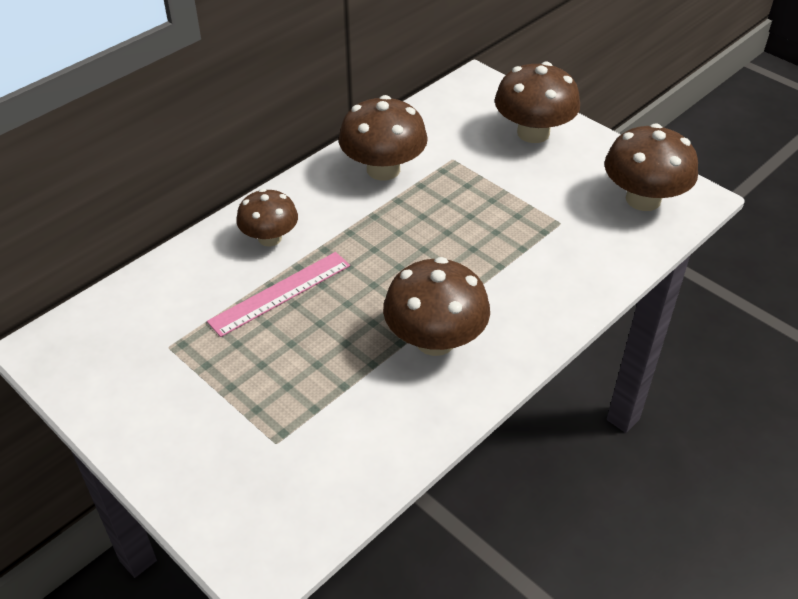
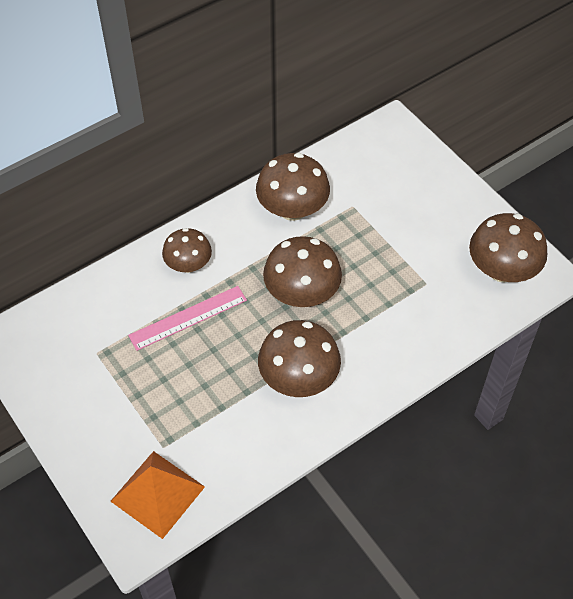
camera: 10 degrees right, 10 degrees up
brown mushroom [495,62,580,143] -> brown mushroom moved to [263,236,342,307]
none -> orange pyramid [110,451,205,539]

